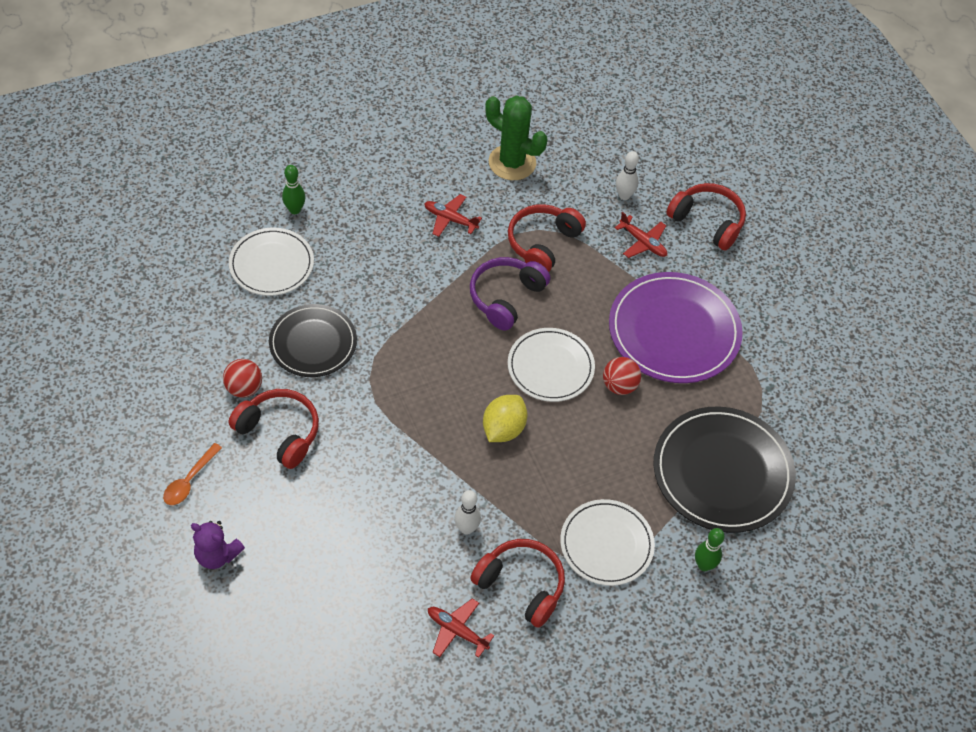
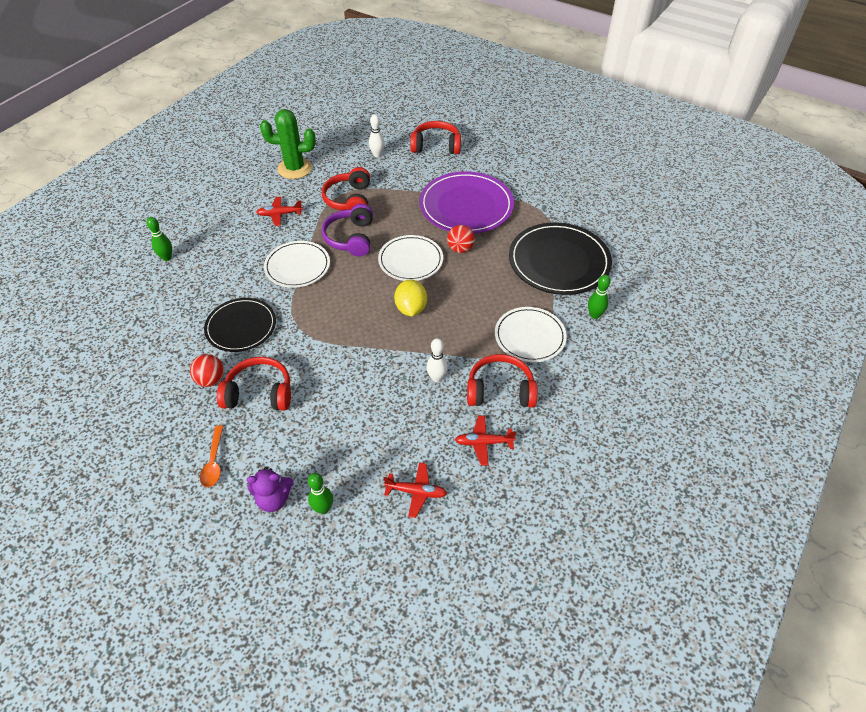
camera: 30 degrees left, 5 degrees down
white plate [229,228,314,296] -> white plate moved to [264,241,330,288]
red plane [615,212,667,258] -> red plane moved to [384,463,447,518]
none -> green bowling pin [308,473,333,514]

